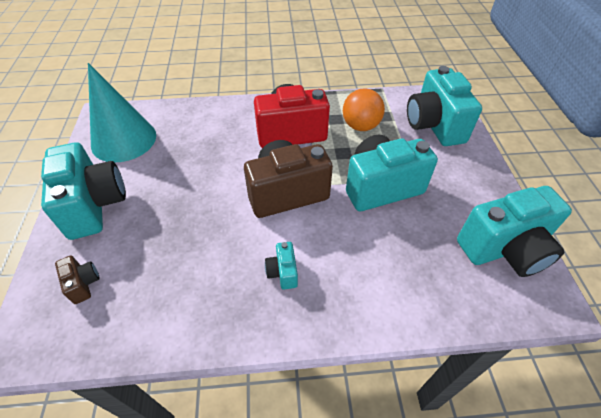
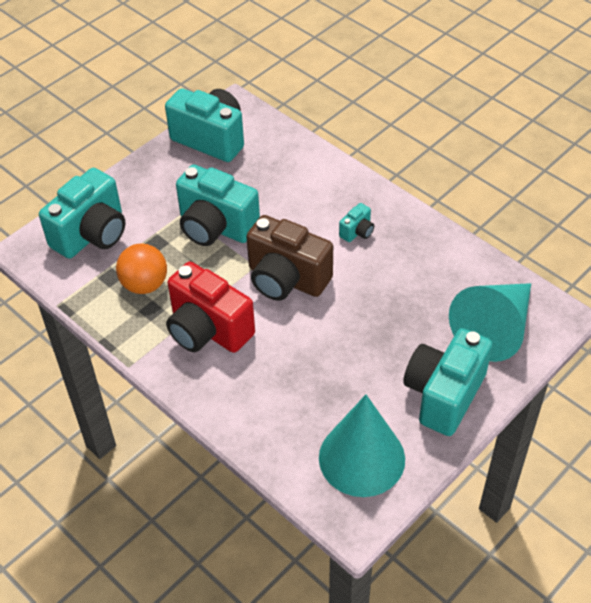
camera: 130 degrees left, 0 degrees up
brown camera [55,255,100,304] -> turquoise cone [449,283,531,362]

